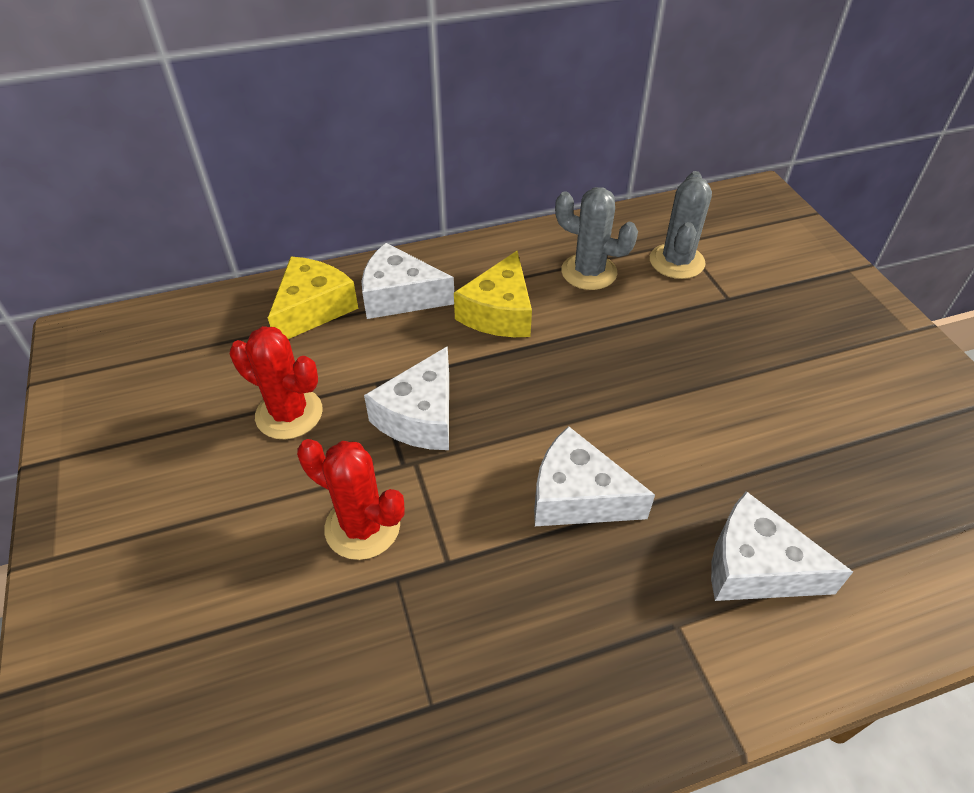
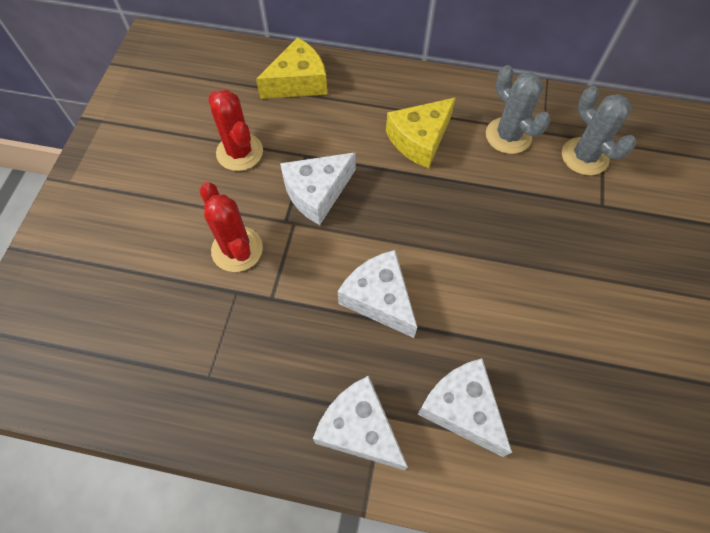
camera: 30 degrees right, 15 degrees up
white cheese [362,243,454,319] -> white cheese moved to [313,376,408,470]
grey cactus [650,171,712,279] -> grey cactus turned 75 degrees counterclockwise [562,86,636,175]

